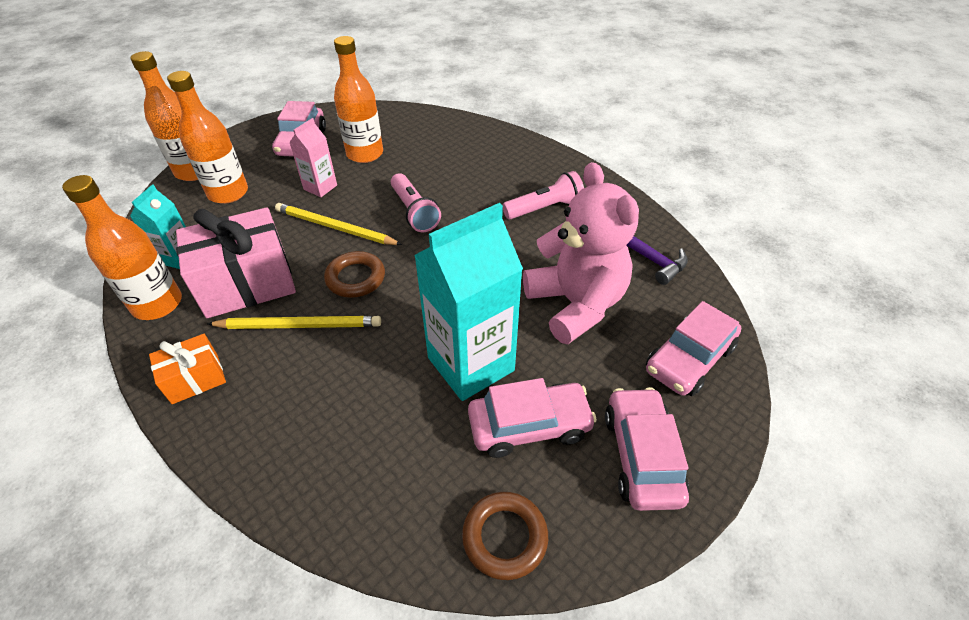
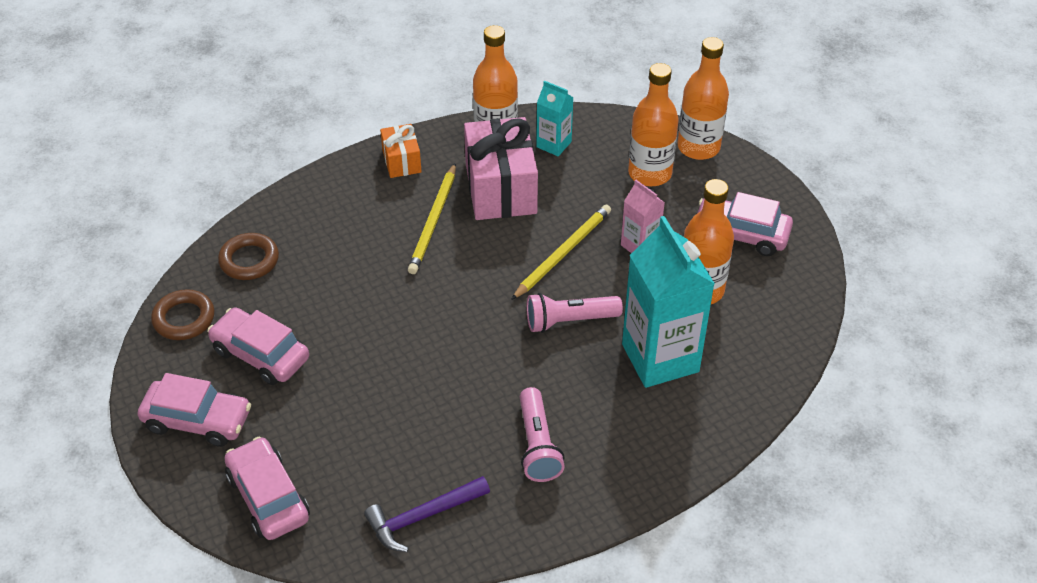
camera: 105 degrees right, 0 degrees up
brown ring [324,251,385,298] -> brown ring moved to [218,233,279,280]
turquoise carton [414,203,523,401] -> turquoise carton moved to [622,216,715,388]
pink car [468,378,597,458] -> pink car turned 120 degrees clockwise [207,307,309,385]
pink teddy bear [523,162,639,344] -> none

